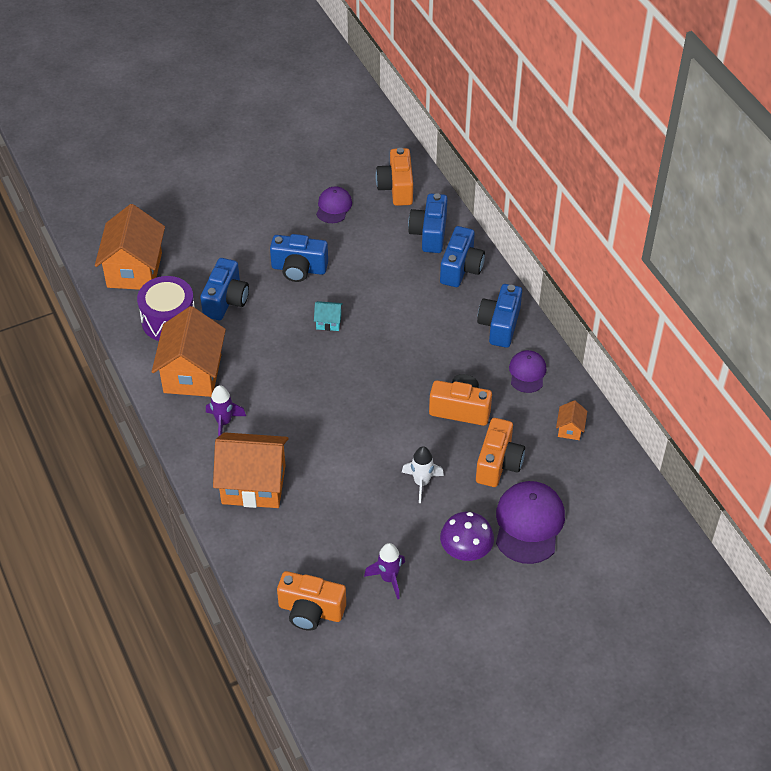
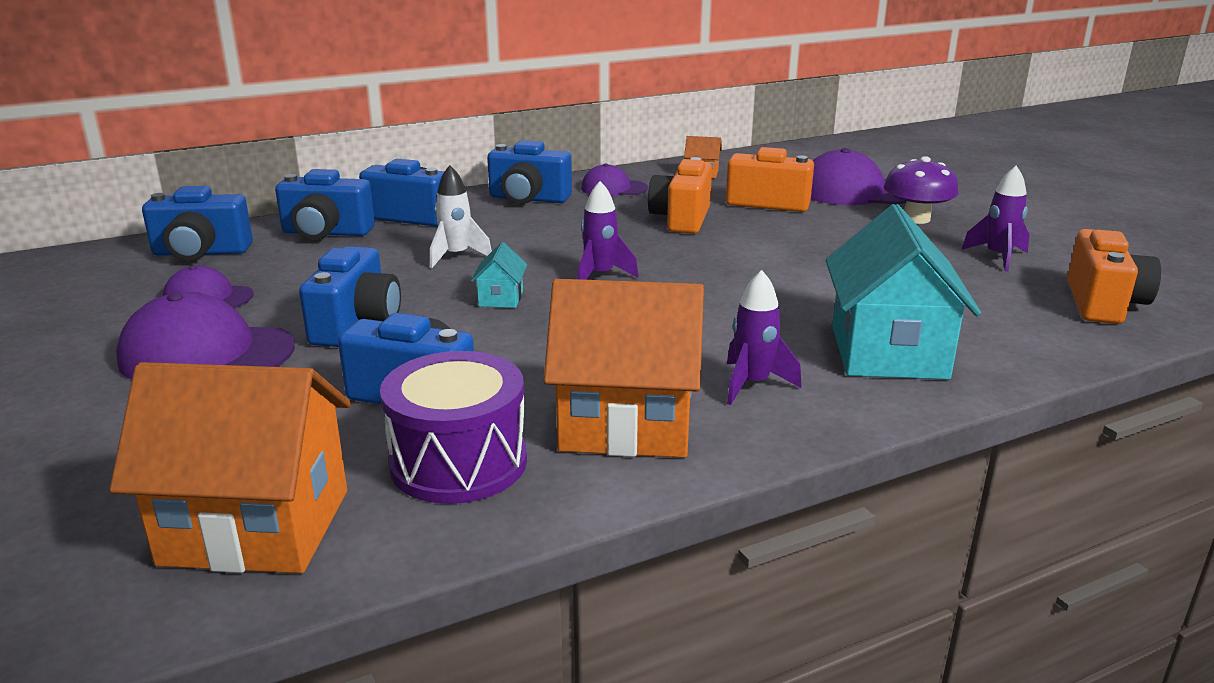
camera: 90 degrees left, 25 degrees down
orange house [213,432,289,508] -> turquoise house [826,204,981,380]
orange camera [376,148,413,206] -> blue camera [142,186,253,261]
white rocket [402,446,444,503] -> white rocket moved to [430,165,492,268]
none -> purple cap [116,292,295,380]
none -> purple rocket [577,181,639,280]

